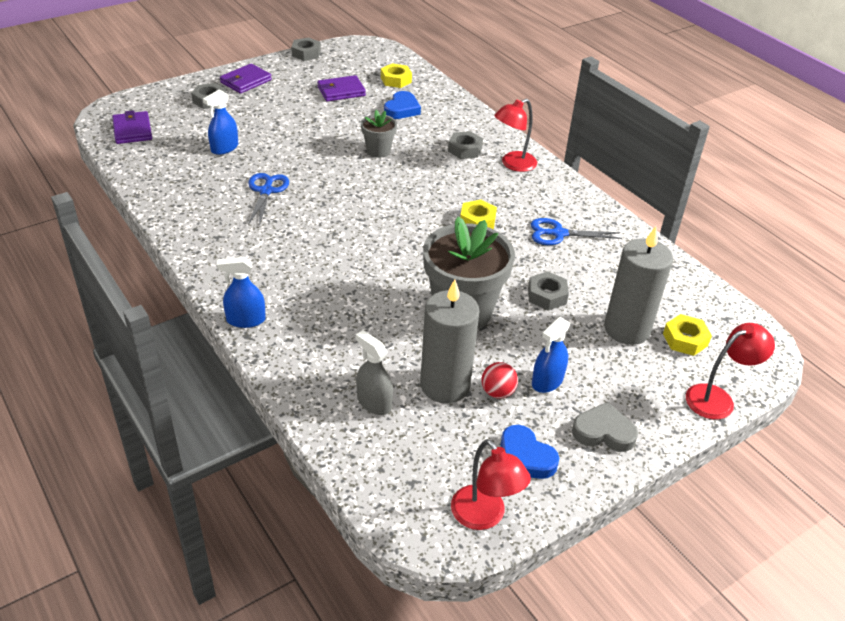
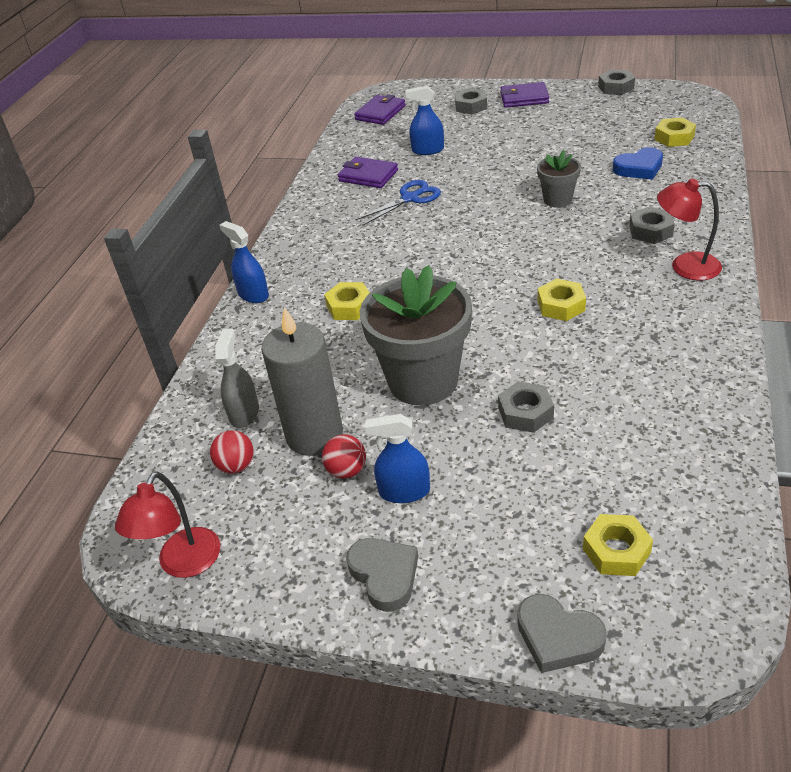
camera: 55 degrees right, 0 degrees up
purple wallet [317,75,366,101] -> purple wallet moved to [338,157,398,188]
blue heart [501,425,559,479] -> none
blue scissors [531,218,622,245] -> none
grey candle [604,226,673,345] -> none
red lamp [686,323,775,420] -> grey heart [517,594,607,673]
none -> red ball [210,430,254,474]
none -> yellow nut [324,282,370,320]

